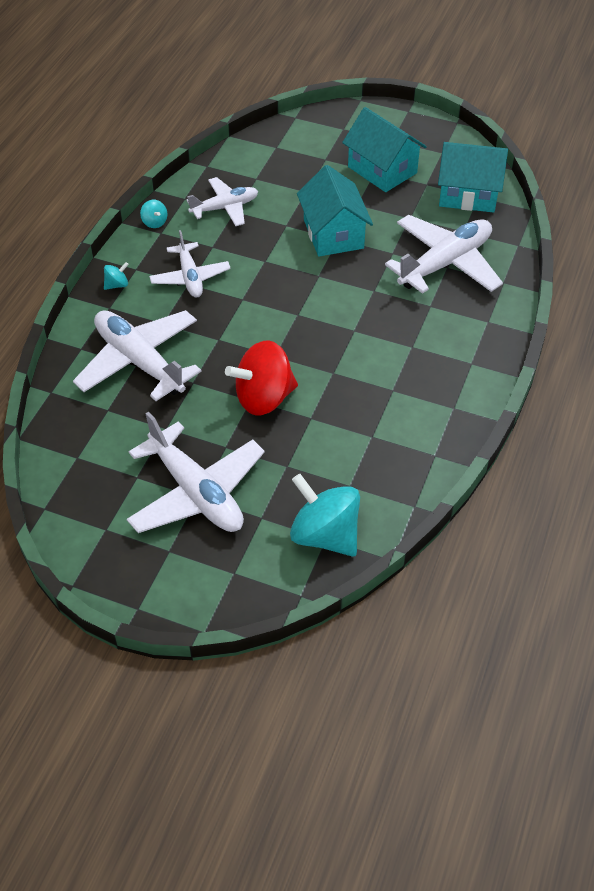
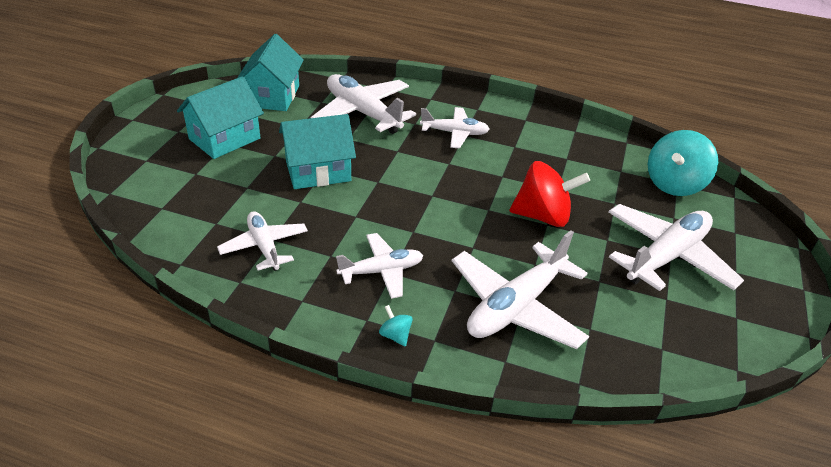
camera: 95 degrees left, 10 degrees down
turquoise spinning top [140,200,167,228] -> none
red spinning top [225,340,298,415] -> red spinning top turned 60 degrees counterclockwise [510,161,590,227]
none -> white plane [420,107,490,149]

